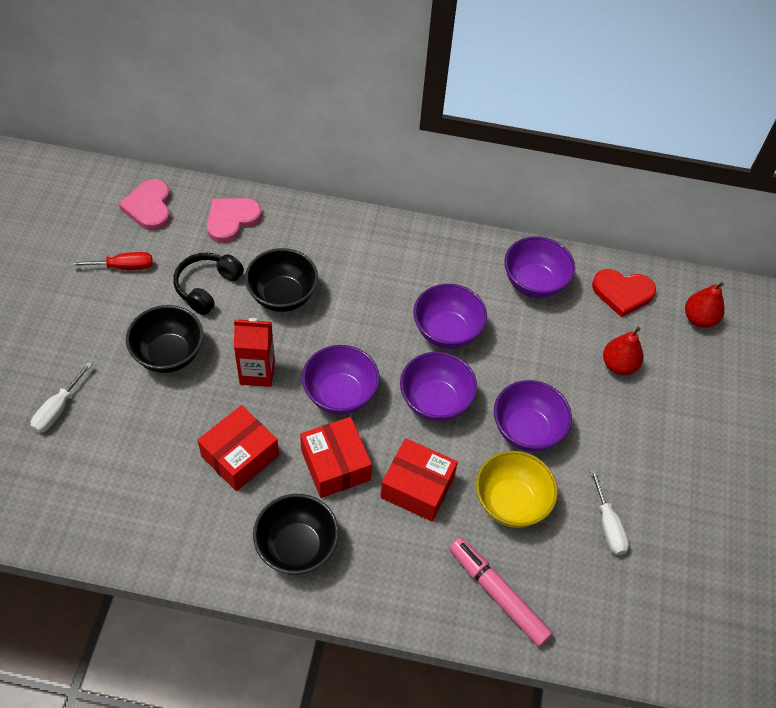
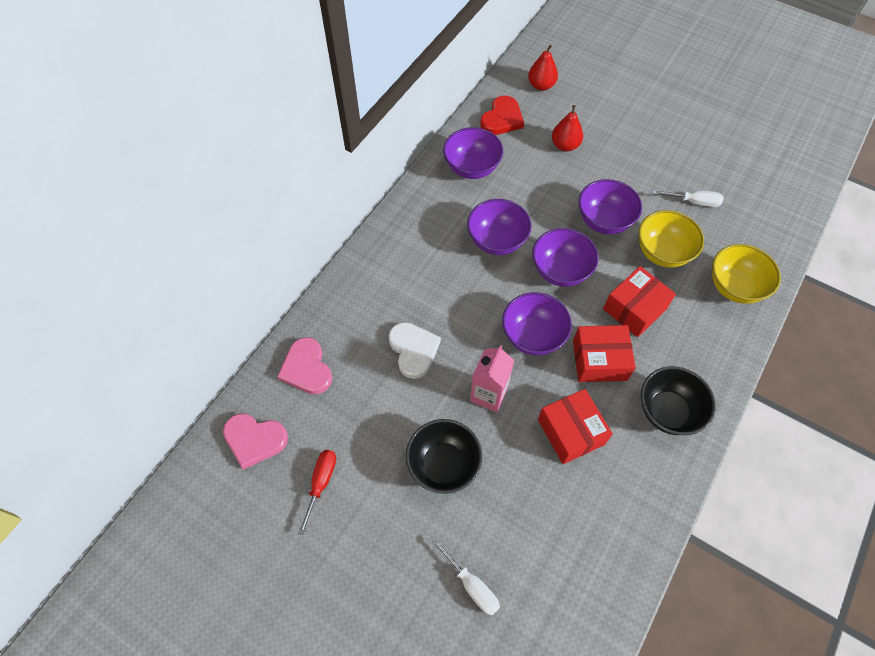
camera: 65 degrees left, 5 degrees up
black headphones [173,253,244,315] -> none
red carton [234,318,275,387] -> pink carton [470,345,514,412]
black bowl [245,248,318,312] -> white heart [388,322,441,379]
pink marker [449,538,553,647] -> yellow bowl [712,244,781,304]

